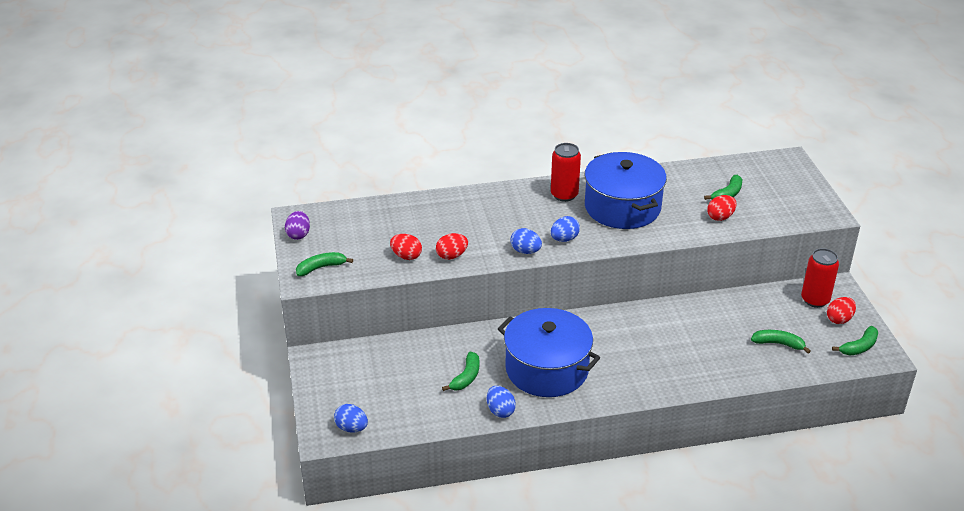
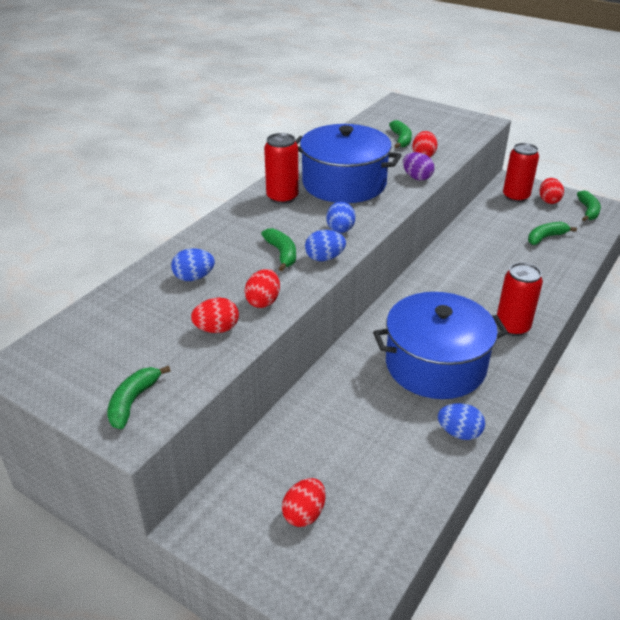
camera: 45 degrees left, 0 degrees up
purple egg [285,211,310,240] -> purple egg moved to [403,152,434,181]
blue egg [334,404,368,432] -> blue egg moved to [171,248,215,281]
green banana [442,352,479,391] -> green banana moved to [261,228,296,271]
none -> red egg [282,478,325,527]
none -> red can [497,263,543,336]

